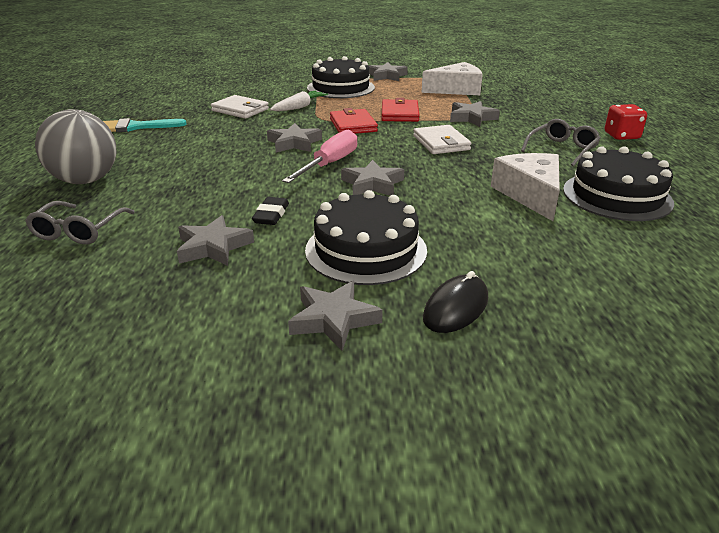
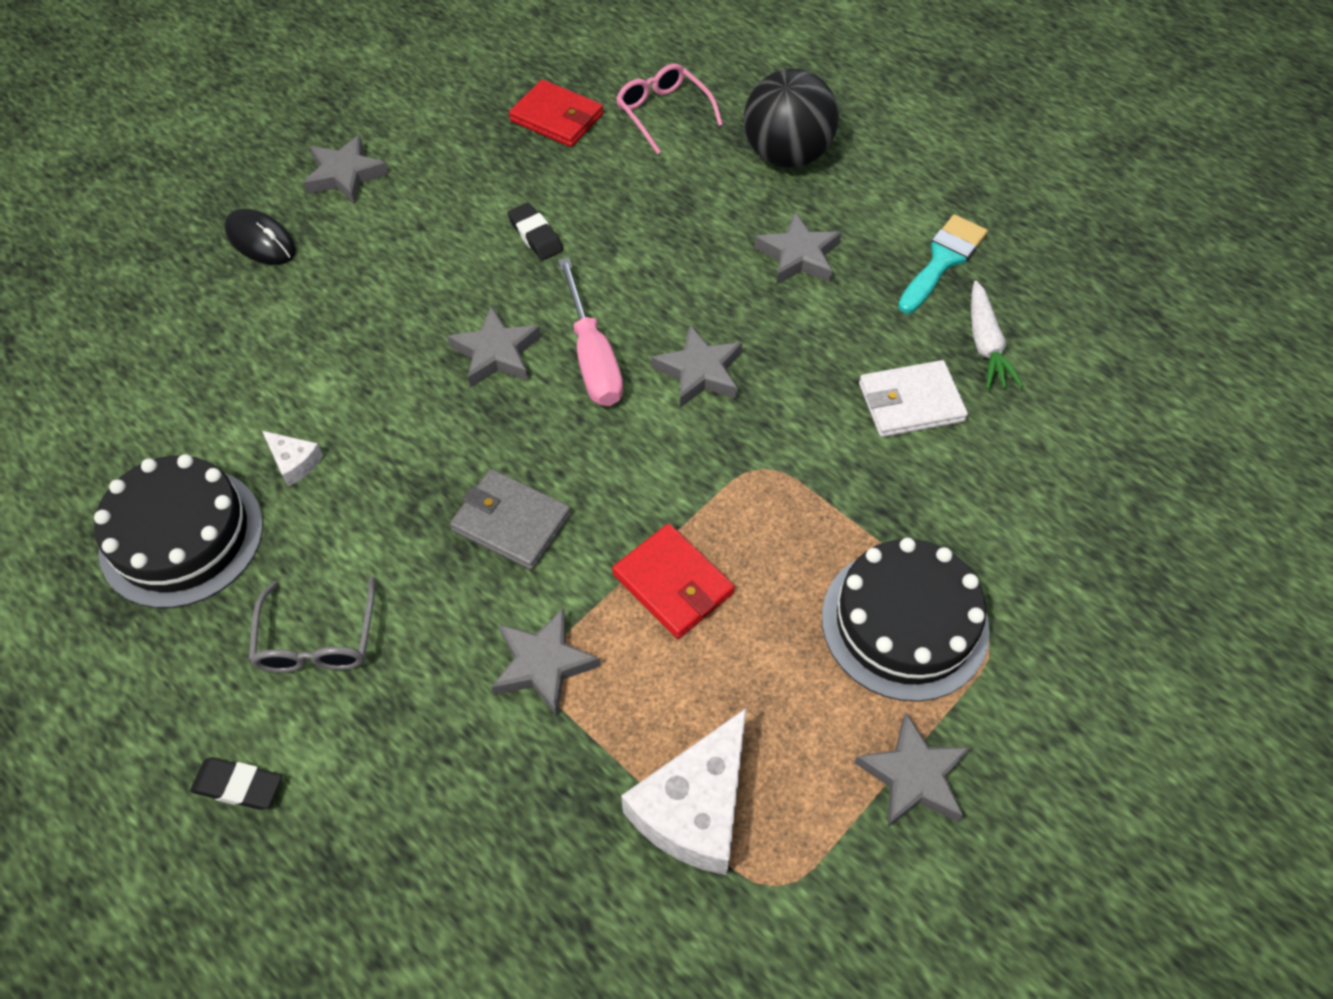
camera: 135 degrees right, 25 degrees up
grey glasses [25,201,135,244] -> pink glasses [616,64,723,155]
grey ball [35,109,116,184] -> black ball [744,68,839,168]
grey star [177,215,254,266] -> grey star moved to [754,212,842,285]
white carrot [270,90,328,111] -> white carrot moved to [971,281,1023,390]
black cake [305,190,427,285] -> none
red wallet [330,108,378,134] -> red wallet moved to [509,79,604,147]
white wallet [413,125,472,154] -> grey wallet [450,469,571,570]
black mouse [423,271,488,333] -> black mouse turned 45 degrees counterclockwise [224,208,296,265]
white cheese [491,153,560,221] -> white cheese [262,431,323,487], size x0.47
red dice [605,104,647,140] -> black eraser [190,757,282,810]

